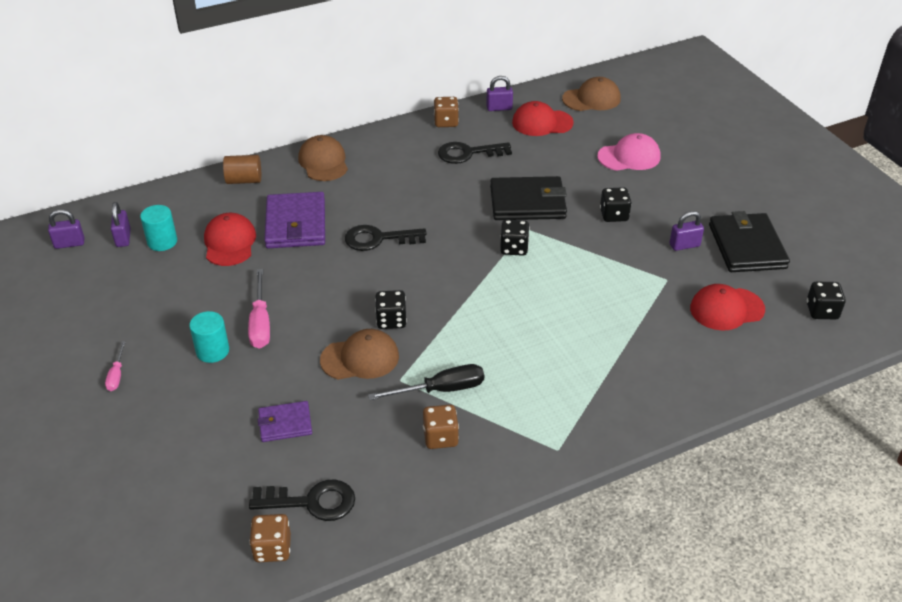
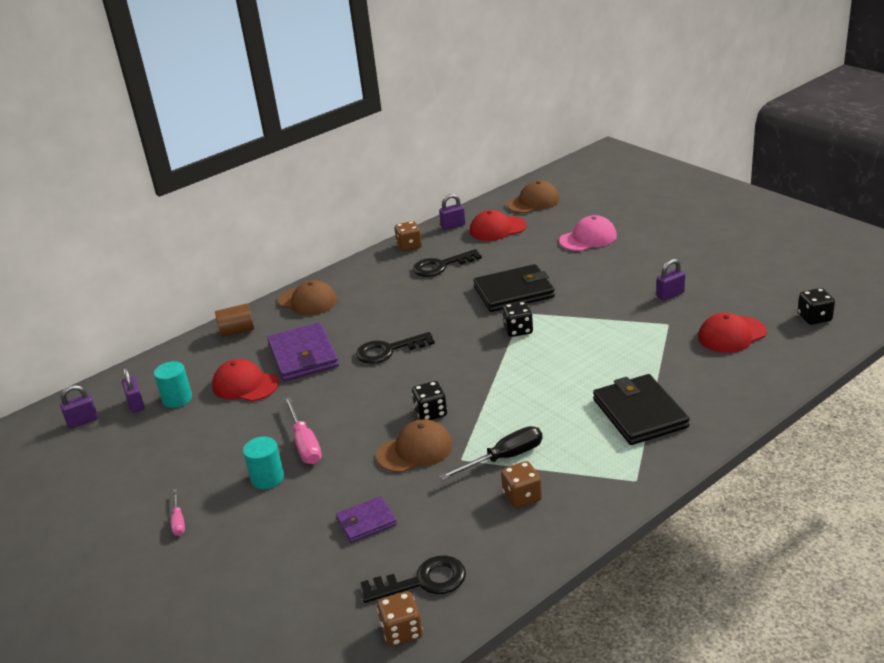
camera: 10 degrees left, 10 degrees down
red cap [204,213,256,266] -> red cap turned 45 degrees counterclockwise [212,359,279,401]
brown cap [298,135,348,181] -> brown cap turned 150 degrees clockwise [278,280,337,315]
black dice [600,187,632,222] -> none
black wallet [709,211,790,272] -> black wallet moved to [593,374,690,445]

